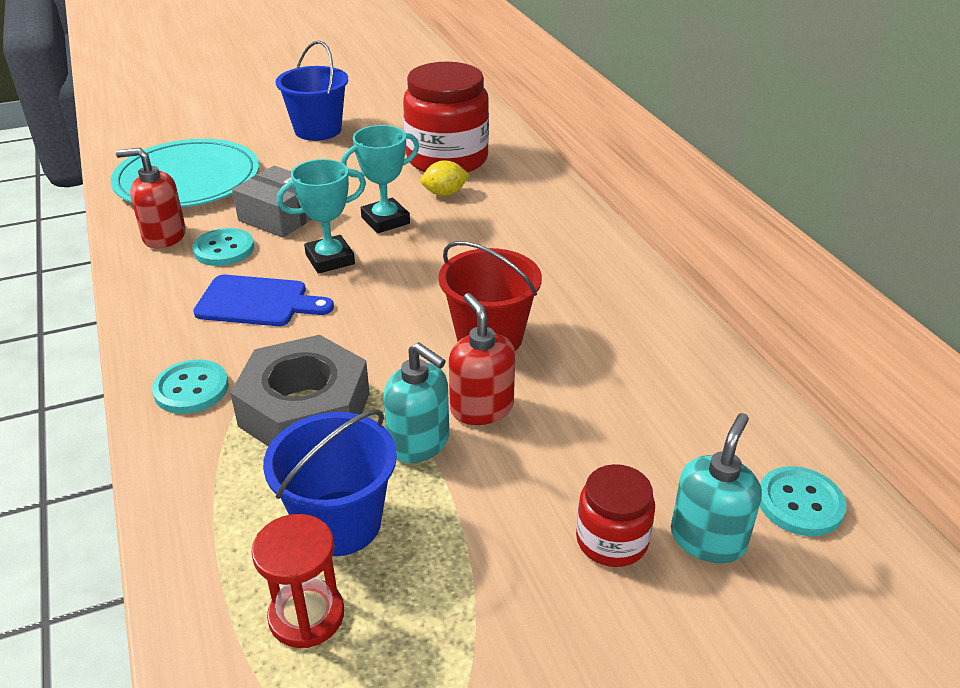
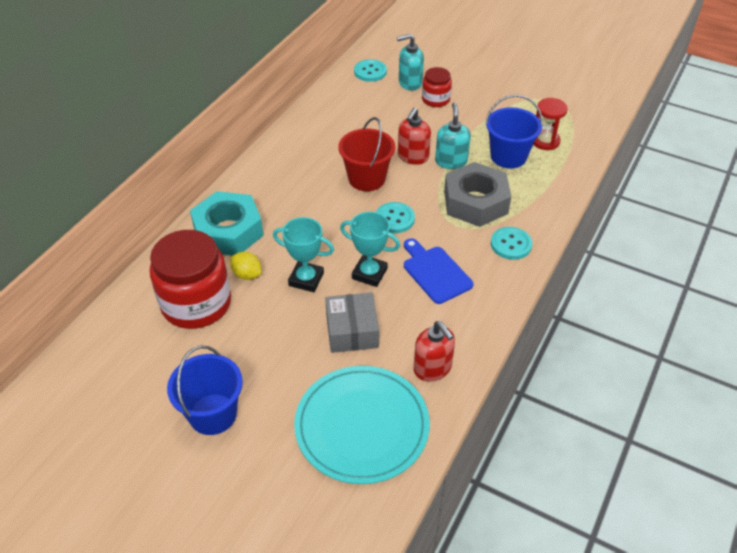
camera: 130 degrees left, 10 degrees up
turquoise button [192,228,254,266] -> turquoise button moved to [376,202,415,233]
none -> turquoise nut [190,191,264,256]

